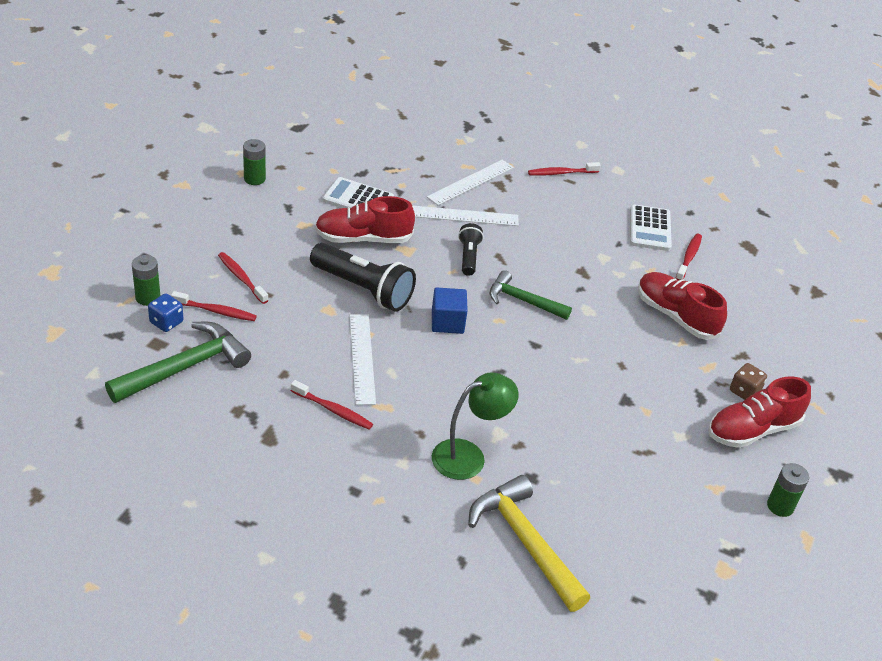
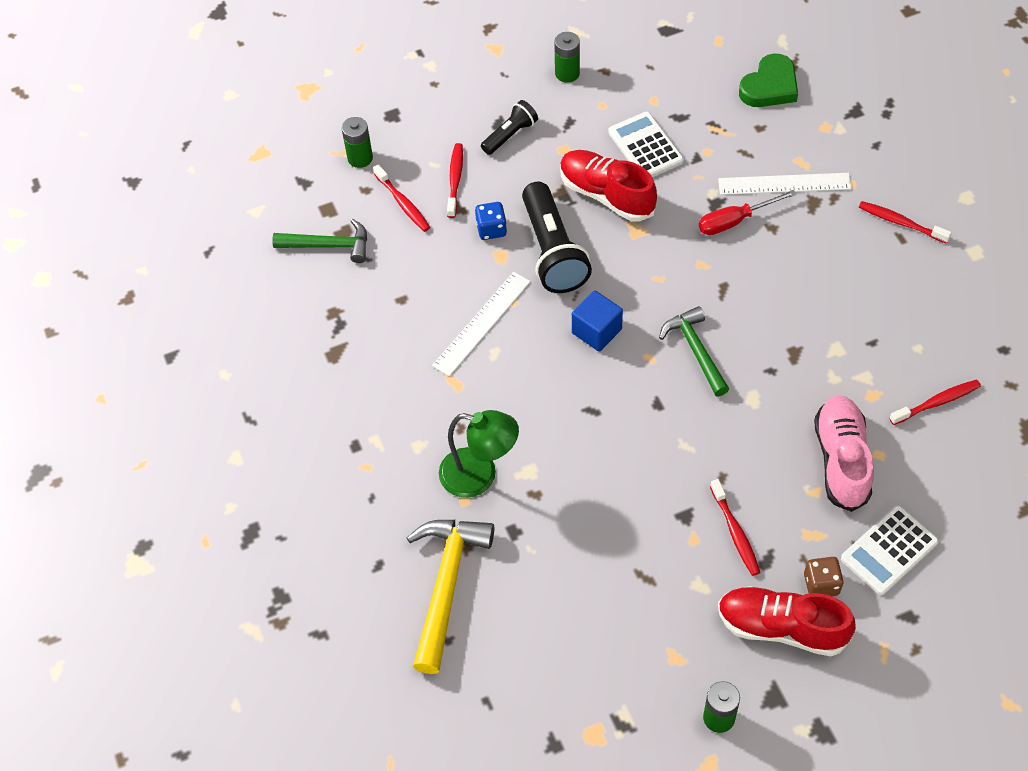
camera: 50 degrees right, 15 degrees up
green hammer [105,322,251,403] -> green hammer [272,219,367,263], size x0.66
blue dice [148,293,184,332] -> blue dice moved to [475,202,507,240]
red toothbrush [291,380,373,430] -> red toothbrush moved to [710,479,761,576]
white ruler [412,205,519,226] -> red screwdriver [699,190,797,235]
black flashlight [458,223,484,276] -> black flashlight moved to [481,100,538,155]
white calculator [630,204,672,251] -> white calculator moved to [841,506,939,595]
red shoe [638,272,727,340] -> pink shoe [814,395,874,512]
none -> green heart [739,53,798,107]

